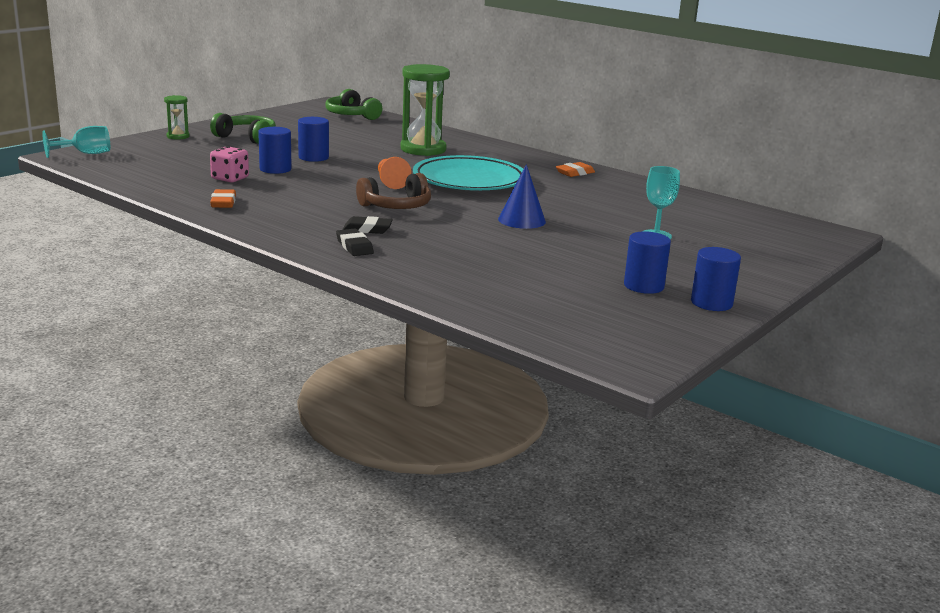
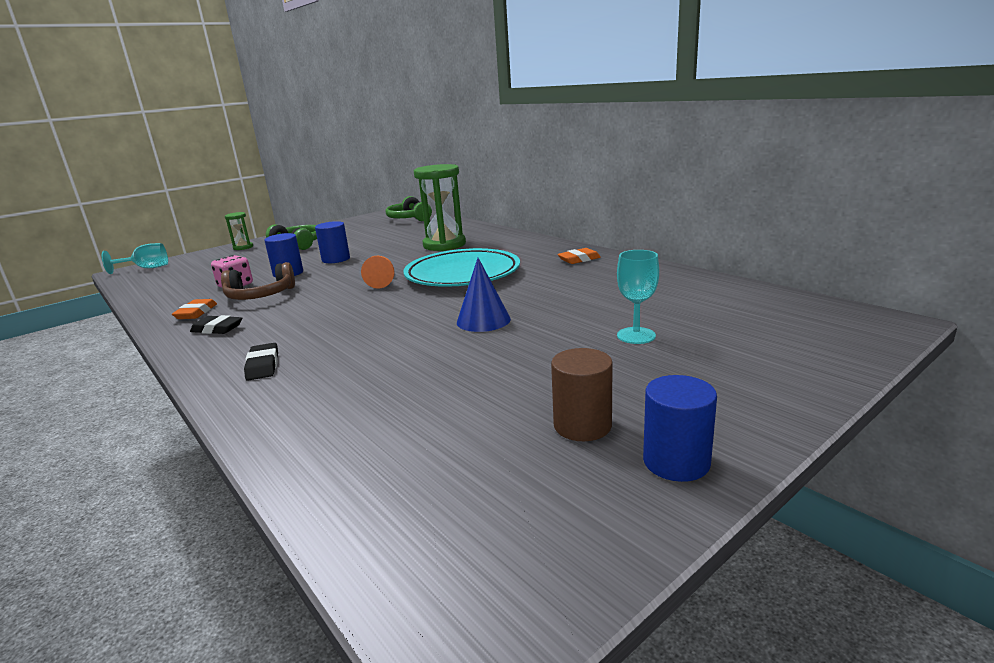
camera: 15 degrees right, 0 degrees up
black eraser [342,216,393,234] -> black eraser moved to [190,315,242,334]
brown headphones [356,173,431,209] -> brown headphones moved to [221,262,295,300]
blue cylinder [624,231,671,294] -> brown cylinder [551,348,613,441]

